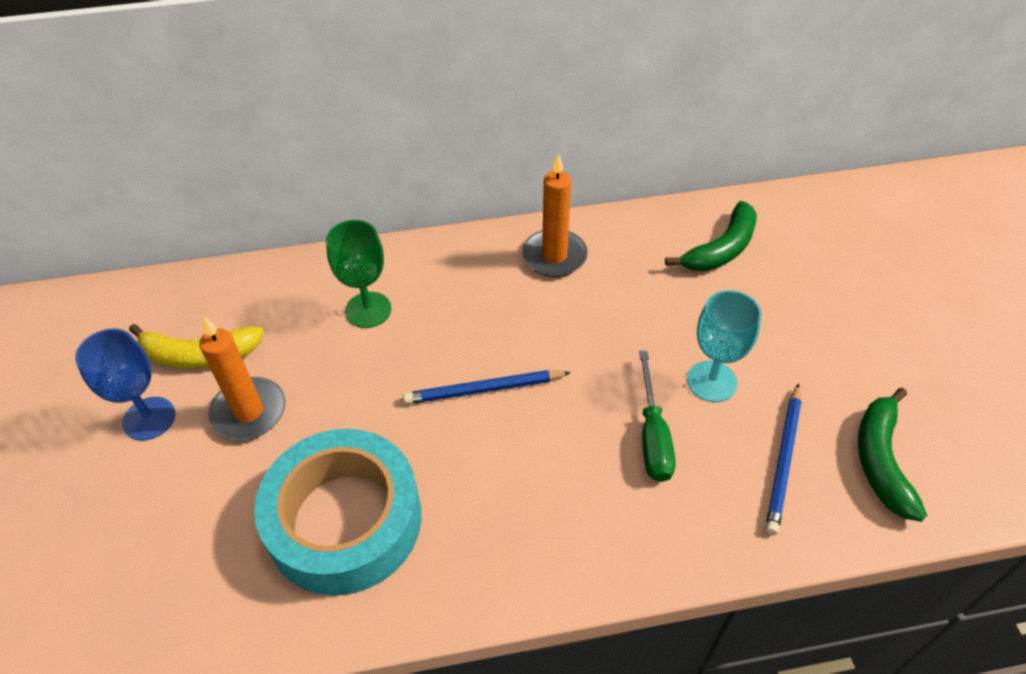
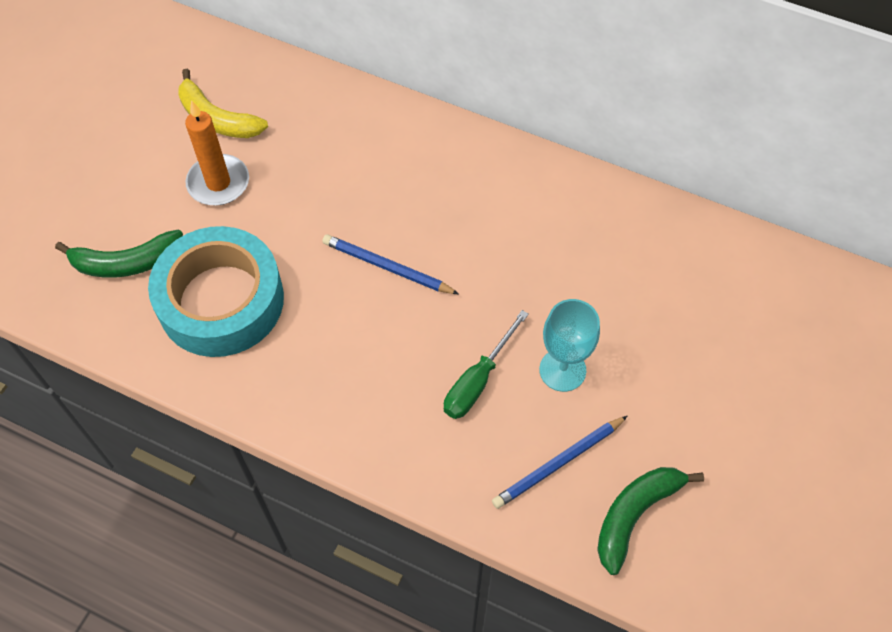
camera: 35 degrees right, 10 degrees up
blue goblet [75,328,175,441] -> none
green goblet [326,220,391,328] -> none
orange candle [522,153,588,277] -> none
green banana [665,201,757,271] -> green banana moved to [55,230,183,278]

